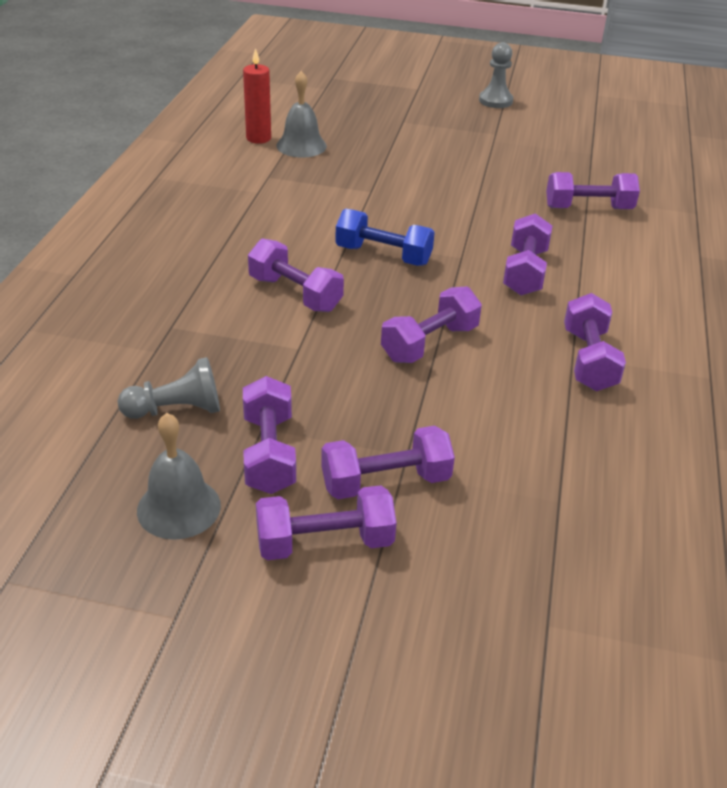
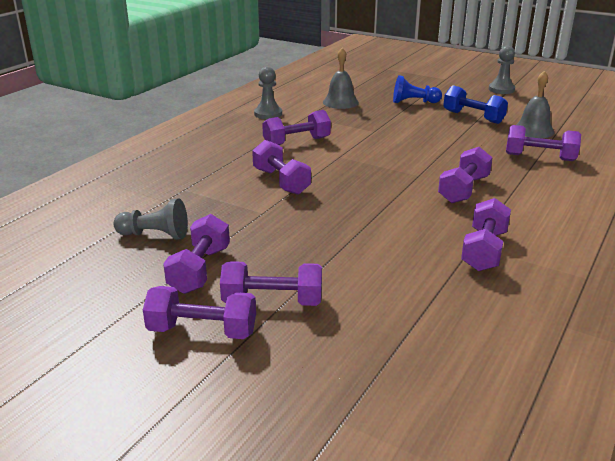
camera: 20 degrees right, 10 degrees down
grey bell [137,413,221,540] -> grey bell moved to [516,71,554,138]
red candle [243,48,271,144] -> none
blue dumbbell [335,209,435,266] -> blue dumbbell moved to [443,85,508,124]
purple dumbbell [381,286,482,363] -> purple dumbbell moved to [262,110,331,145]
none -> grey pawn [254,67,282,119]
none -> blue pawn [393,75,442,103]

